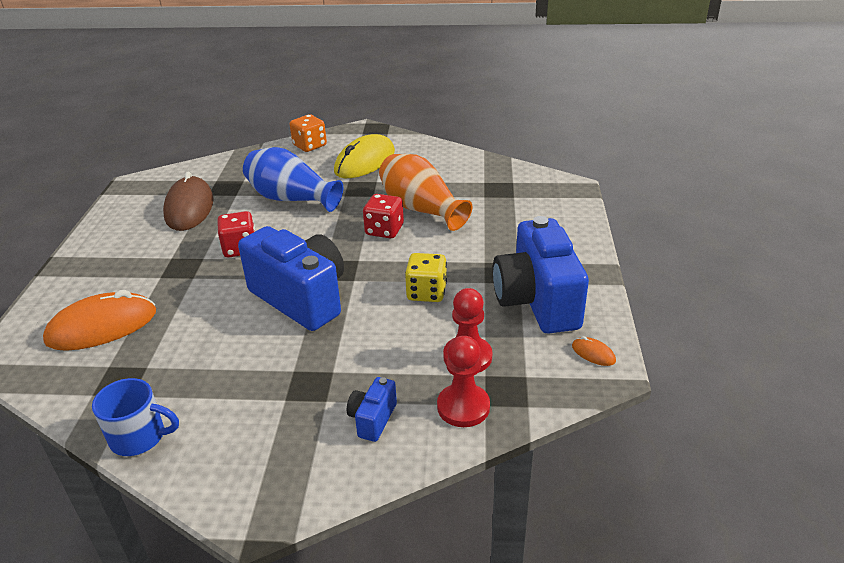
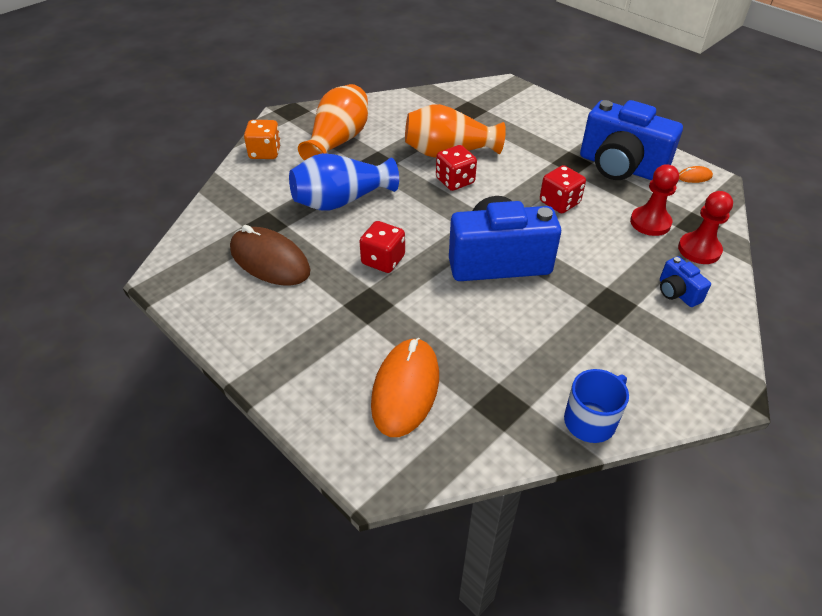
camera: 50 degrees left, 10 degrees up
yellow mouse [334,134,395,178] -> orange vase [298,84,368,161]
yellow dice [405,253,447,302] -> red dice [540,165,586,213]

